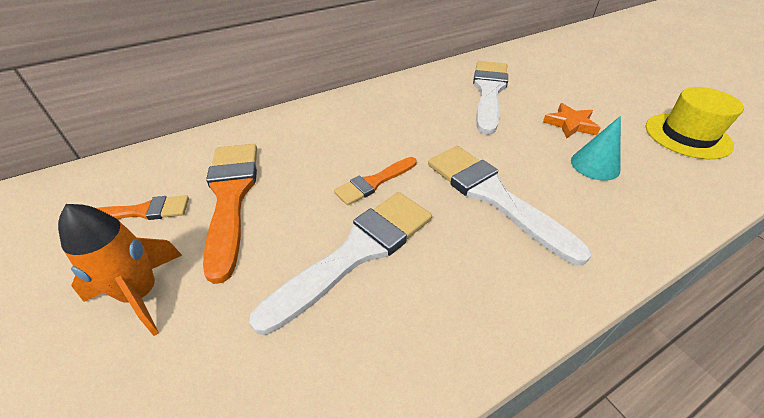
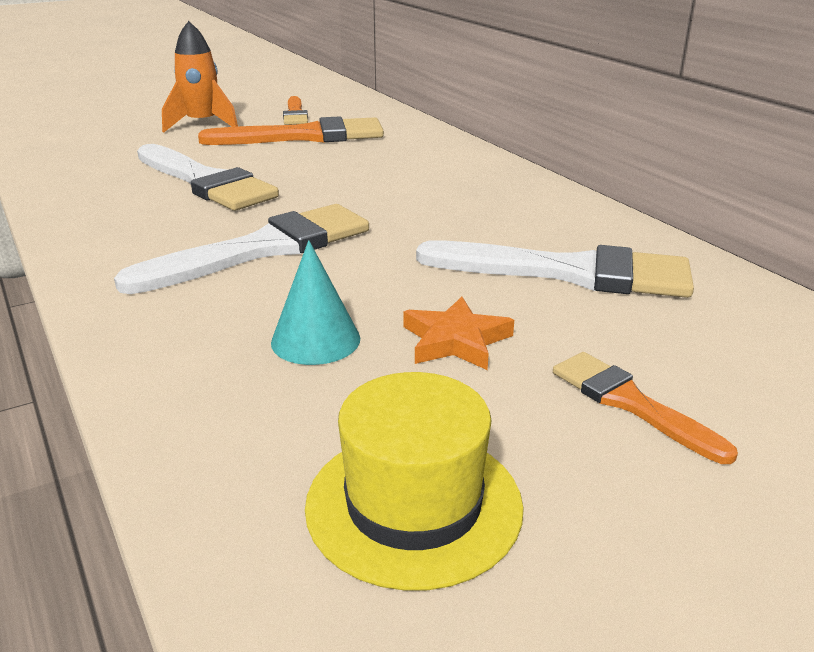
camera: 90 degrees right, 15 degrees down
orange brush [334,157,417,206] -> orange brush moved to [553,352,738,464]

